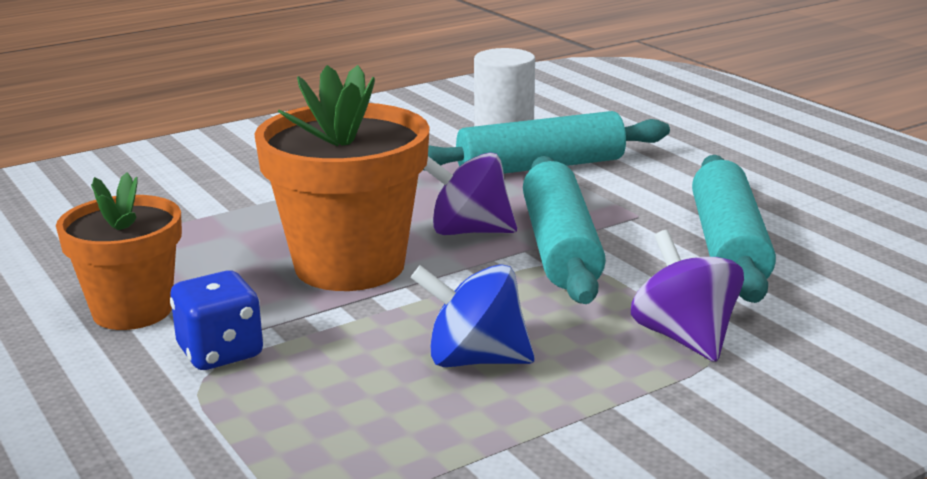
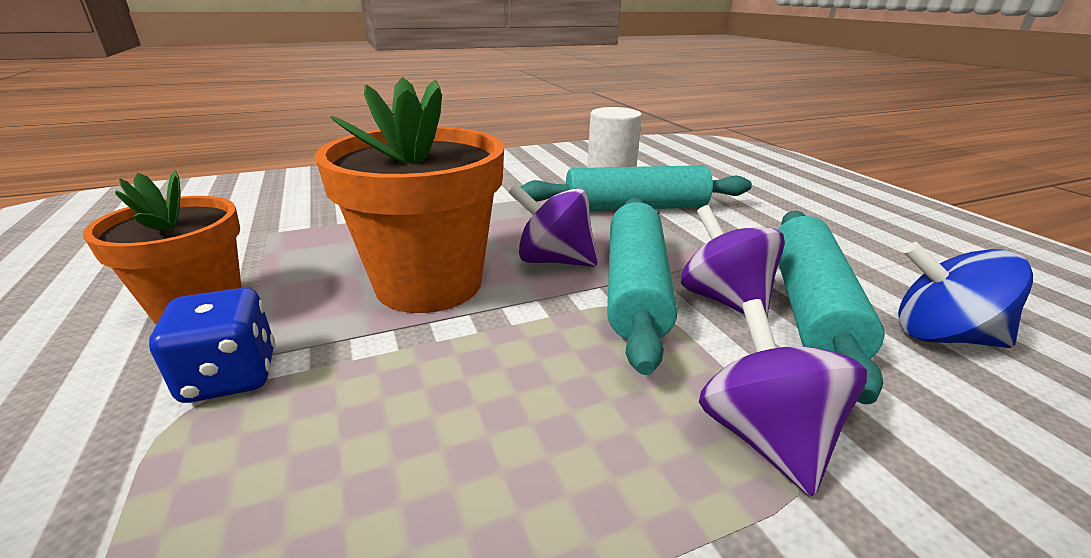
camera: 10 degrees right, 5 degrees up
blue spinning top [411,264,535,367] -> blue spinning top moved to [898,242,1033,348]
none -> purple spinning top [681,205,785,317]

